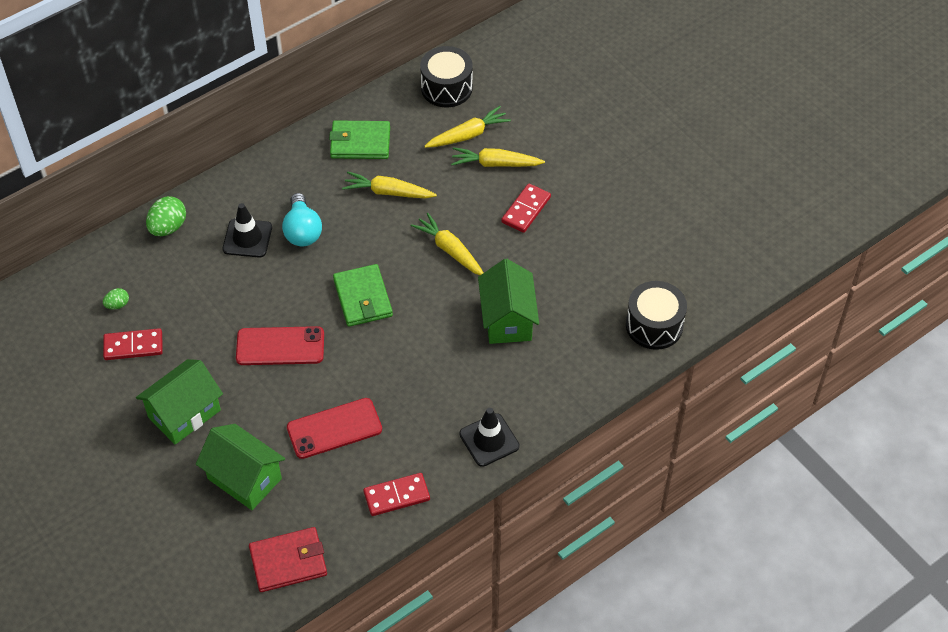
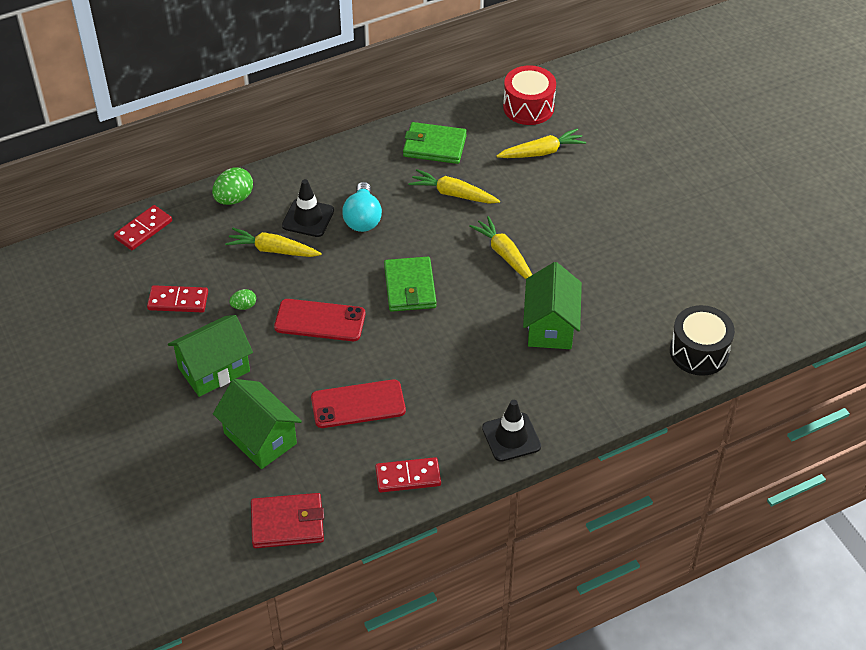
camera: 10 degrees right, 5 degrees down
green egg [103,288,129,309] -> green egg moved to [229,289,256,310]
black drum [420,46,473,107] -> red drum [503,65,556,125]
yellow carrot [451,147,545,167] -> yellow carrot moved to [225,228,322,257]
red domino [501,183,551,233] -> red domino moved to [114,205,172,250]

